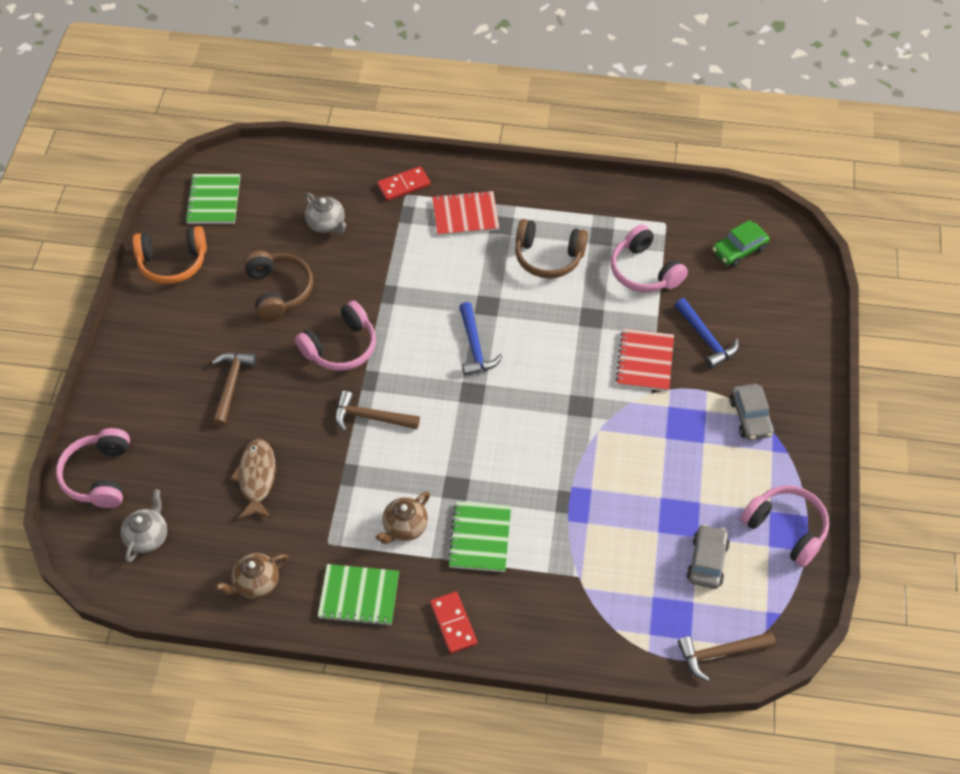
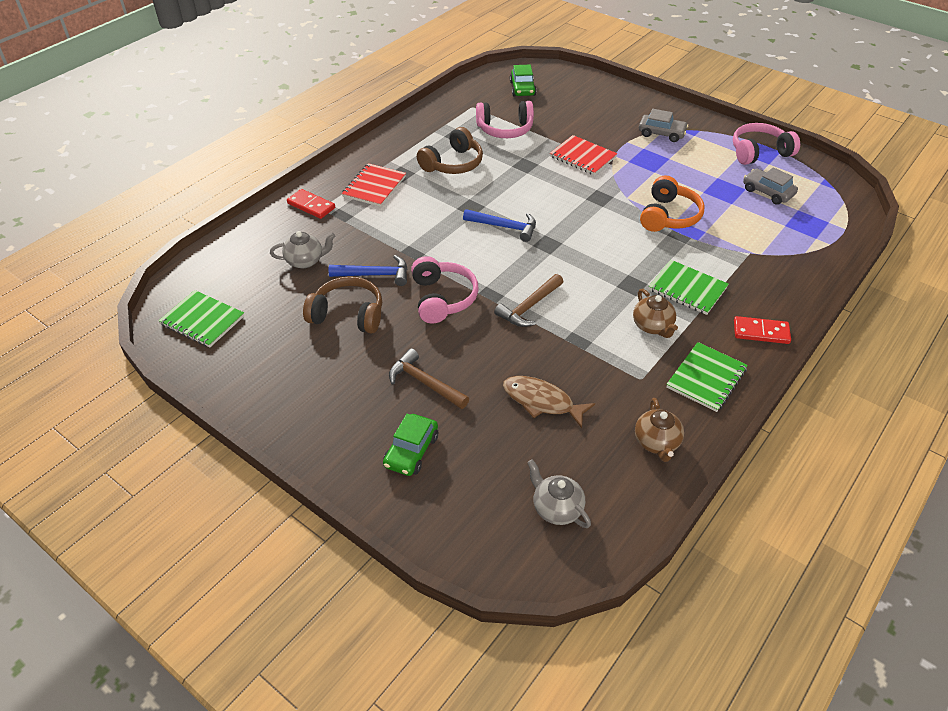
camera: 60 degrees left, 10 degrees down
pink headphones [56,428,130,508] -> none
orange headphones [132,226,207,284] -> orange headphones moved to [640,176,705,232]
red domino [377,166,430,201] -> red domino turned 60 degrees counterclockwise [287,189,335,219]
blue hammer [675,298,739,369] -> blue hammer moved to [329,255,407,286]
brown hammer [678,632,776,681] -> none
none -> green car [383,414,438,476]

